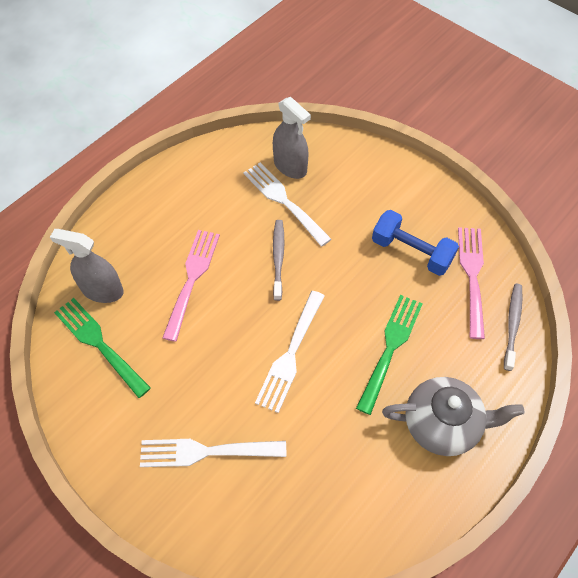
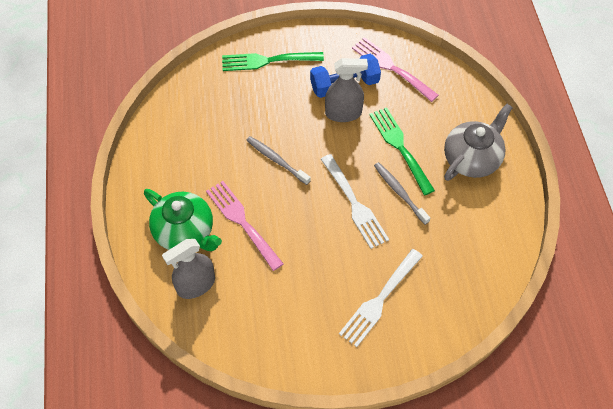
camera: 50 degrees left, 0 degrees up
green fork [54,298,151,398] -> green fork moved to [222,52,324,71]
white fork [244,162,331,247] -> none
grey spray bottle [273,97,311,179] -> grey spray bottle moved to [325,58,368,122]
grey toothbrush [504,284,522,371] -> grey toothbrush moved to [374,162,430,225]
none -> green teapot [144,189,222,251]

